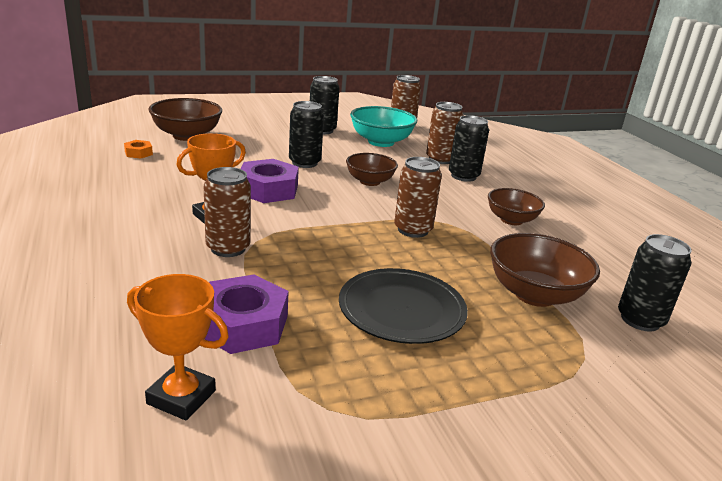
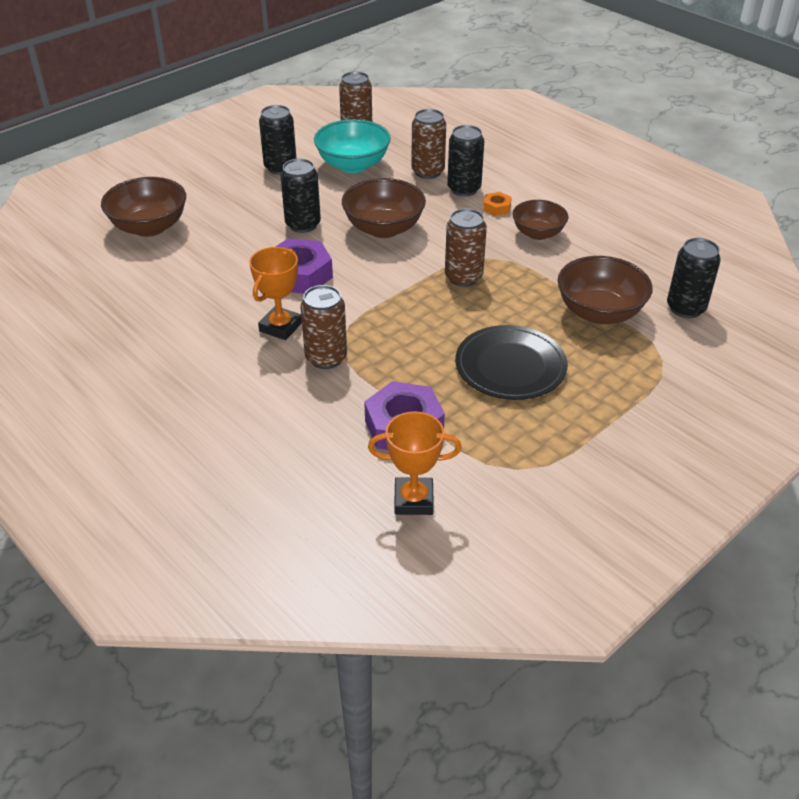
camera: 20 degrees left, 15 degrees up
orange nut [124,140,153,159] -> orange nut moved to [483,192,512,216]
brown bowl [346,153,398,186] -> brown bowl [342,178,426,238], size x1.51

